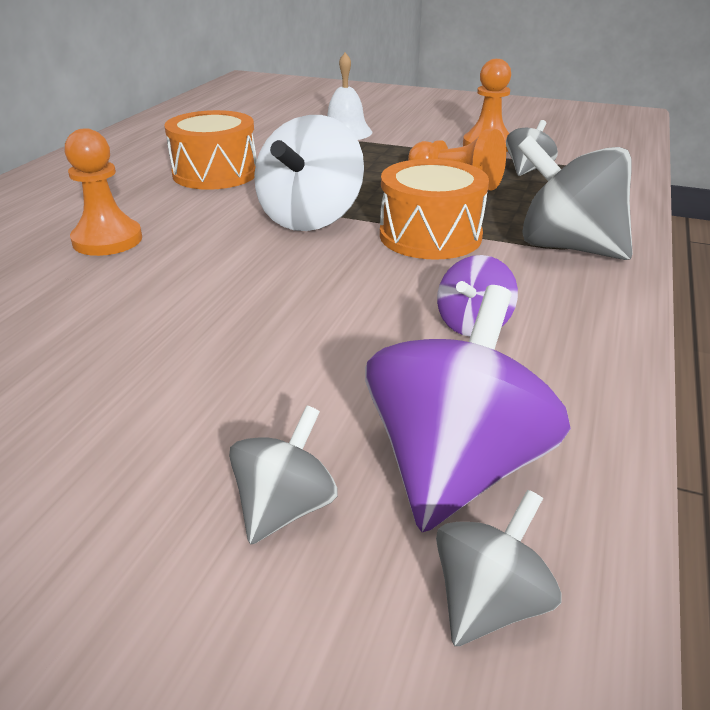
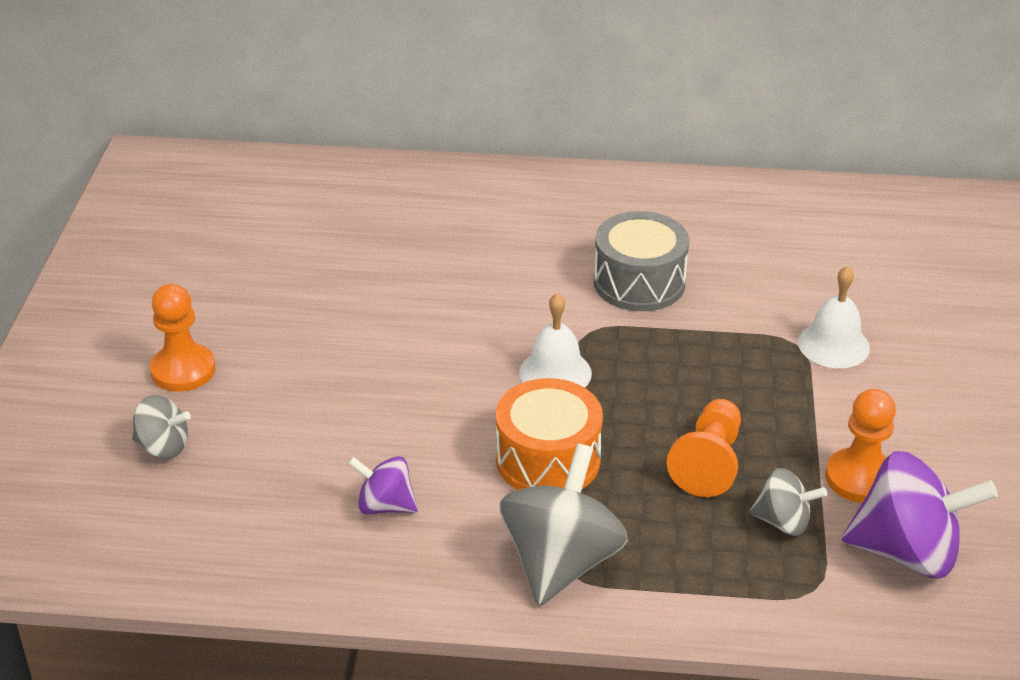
camera: 75 degrees right, 5 degrees up
orange pawn [65,128,142,256] -> orange pawn moved to [150,284,216,392]
orange drum [164,110,257,190] -> grey drum [594,211,689,311]
white spinning top [254,115,364,231] -> white bell [519,293,592,388]
purple spinning top [365,285,571,532] -> purple spinning top moved to [842,451,998,578]
grey spinning top [436,490,561,646] -> none

